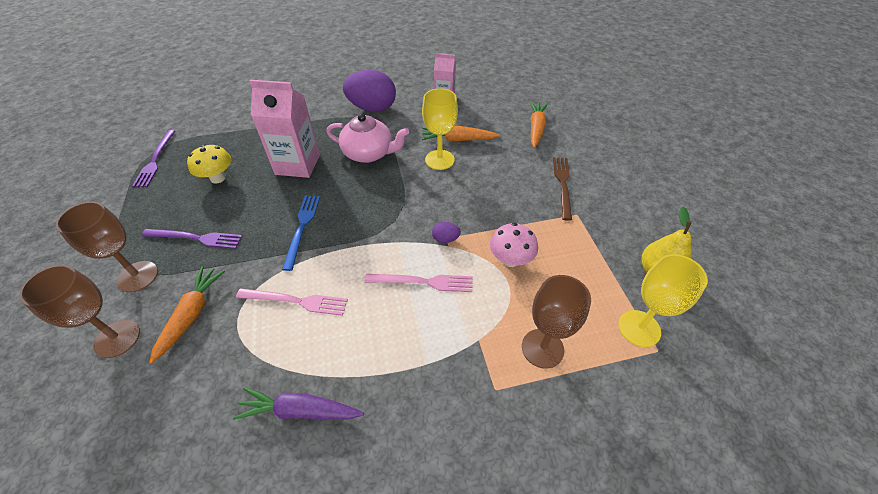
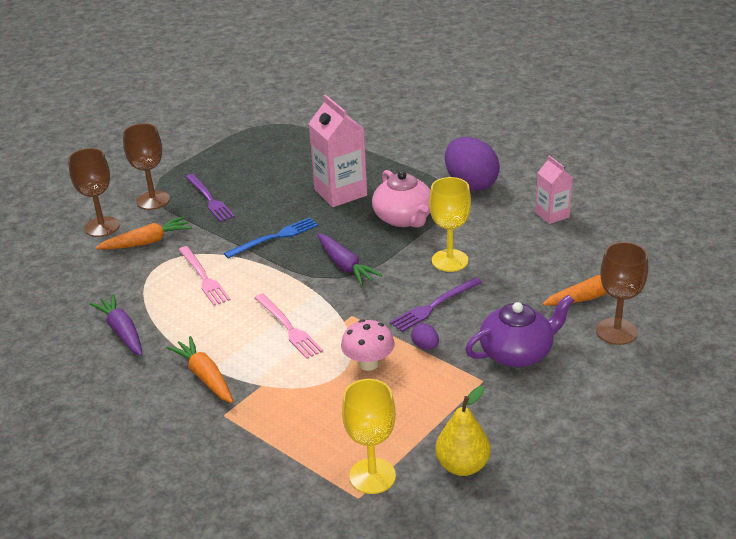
camera: 55 degrees right, 15 degrees down
purple fork [132,130,175,187] -> purple fork moved to [390,277,482,332]
yellow mushroom [187,145,231,184] -> none
orange carrot [422,126,500,141] -> orange carrot moved to [167,336,233,403]
purple egg [432,222,461,243] -> purple egg moved to [411,323,439,350]
brown goblet [522,275,591,369] -> brown goblet moved to [596,242,648,345]
brown fork [553,157,572,221] -> purple teapot [465,295,574,367]
none -> purple carrot [317,233,382,286]

